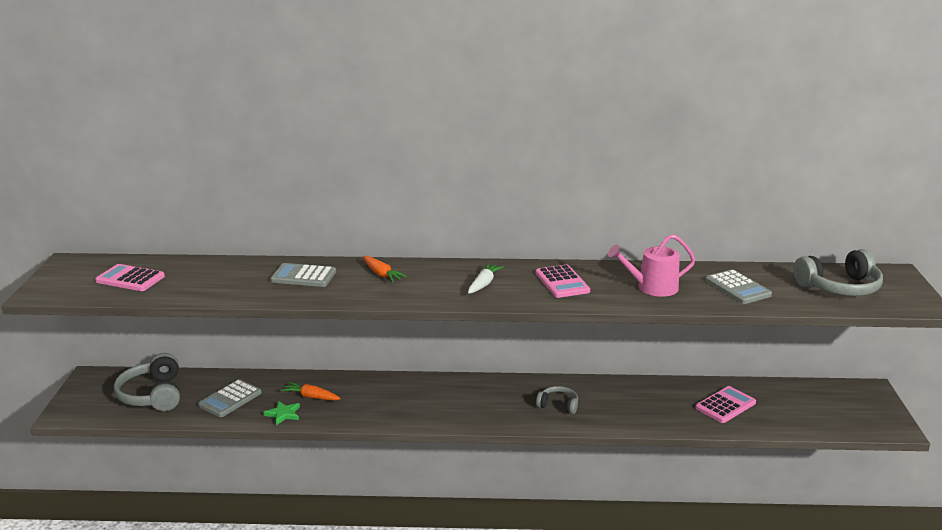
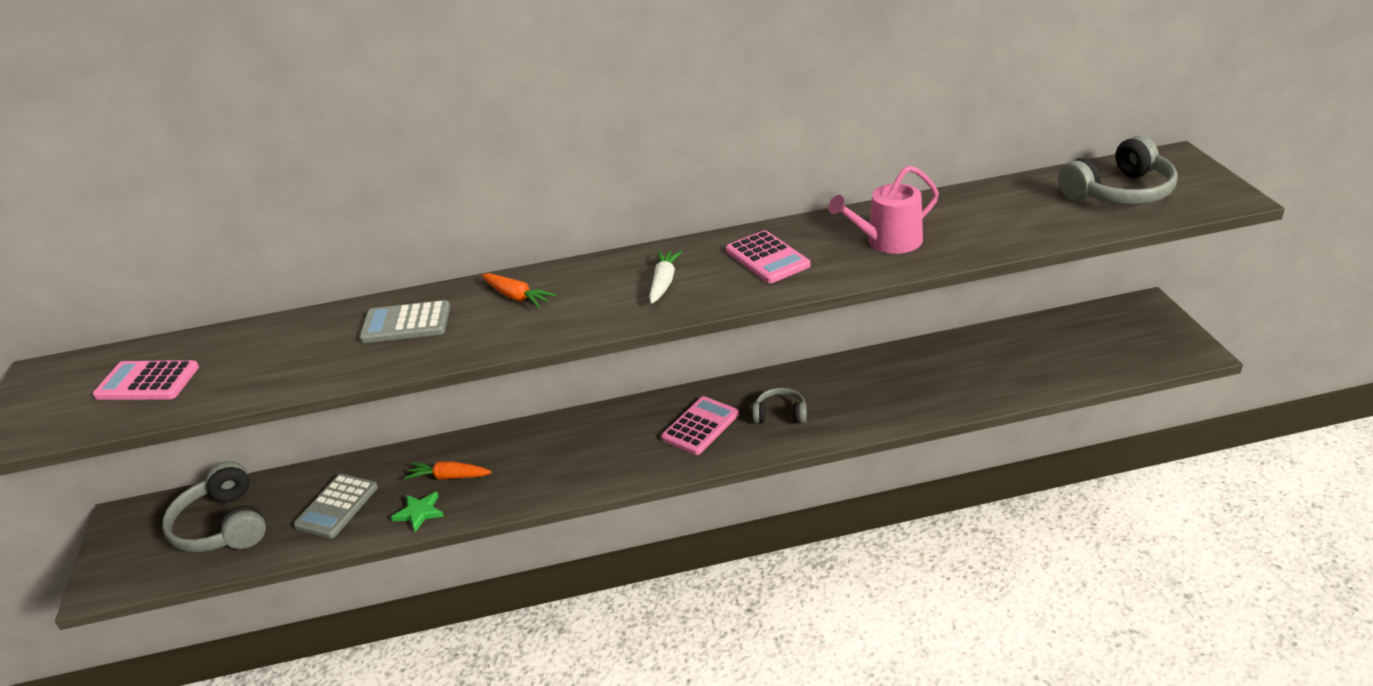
camera: 10 degrees left, 10 degrees up
pink calculator [696,386,756,423] -> pink calculator moved to [661,396,739,455]
grey calculator [705,269,772,304] -> none

